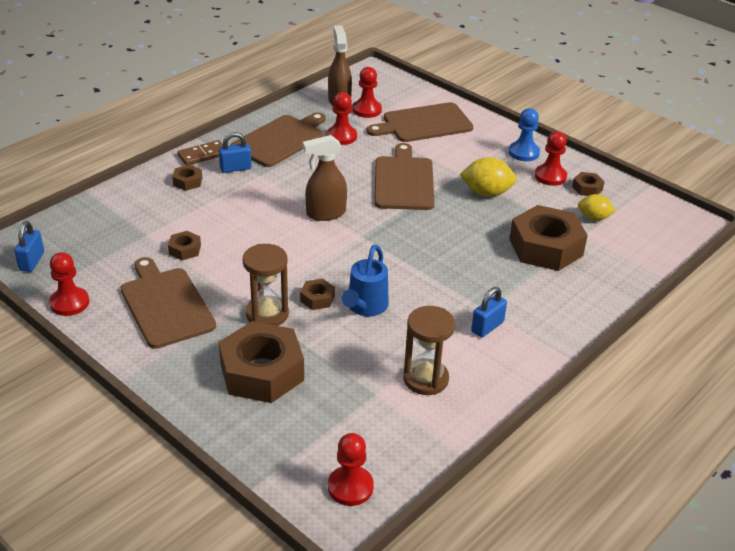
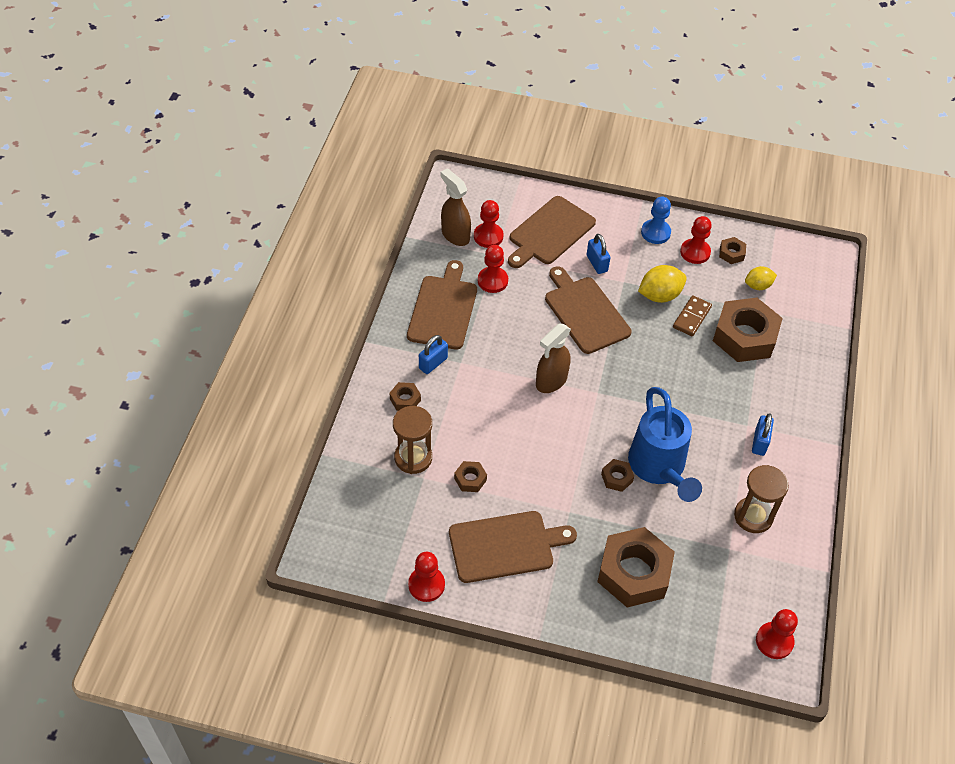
camera: 30 degrees left, 15 degrees up
blue padlock [14,221,44,272] -> blue padlock moved to [587,234,611,274]
brown cutting board [121,257,216,349] -> brown cutting board turned 135 degrees clockwise [449,511,577,583]
brown domino [177,140,223,165] -> brown domino moved to [673,295,712,336]
brown hourglass [243,244,289,326] -> brown hourglass moved to [393,406,432,474]
blue watering can [341,244,389,316] -> blue watering can [628,387,702,502], size x1.55

